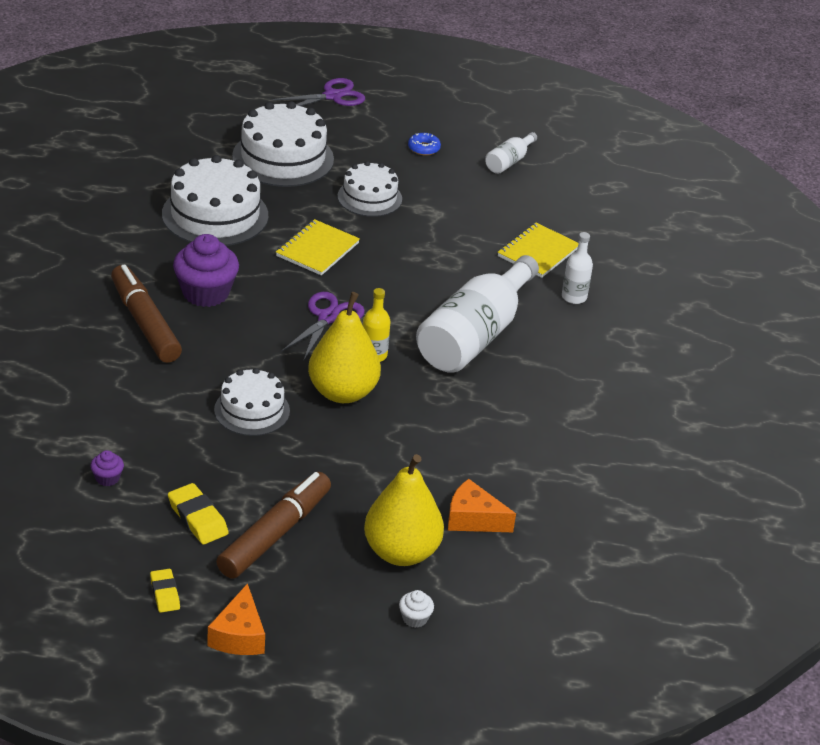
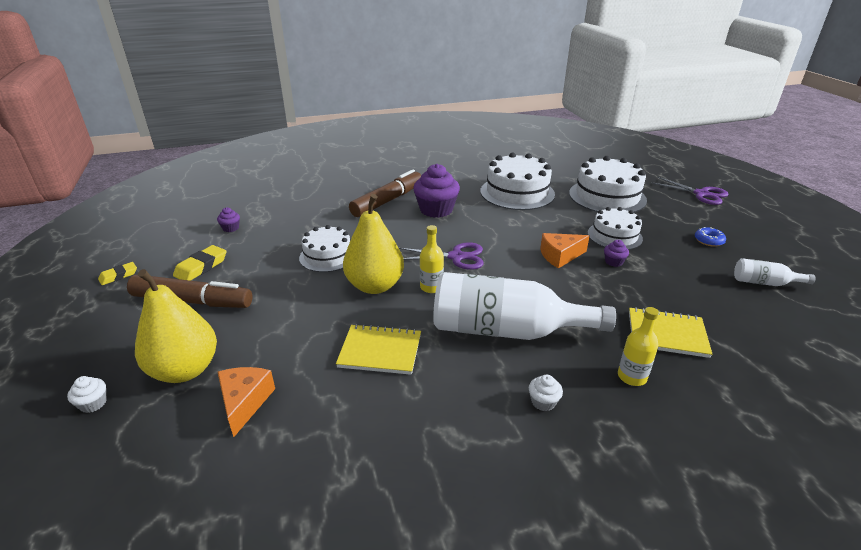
camera: 70 degrees right, 5 degrees down
orange cheese [207,583,265,655] -> orange cheese moved to [540,233,590,269]
yellow notebook [276,219,360,275] -> yellow notebook moved to [336,324,421,375]
white bottle [562,232,593,304] -> yellow bottle [618,307,659,386]
none -> white cupcake [529,375,563,411]
none -> purple cupcake [604,240,629,267]

